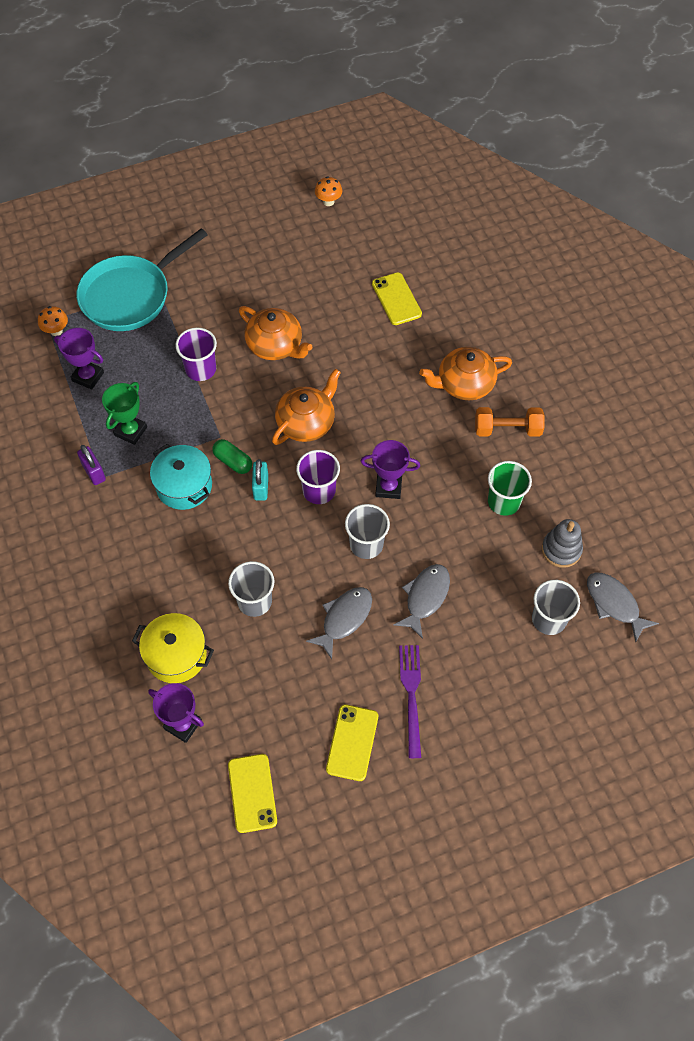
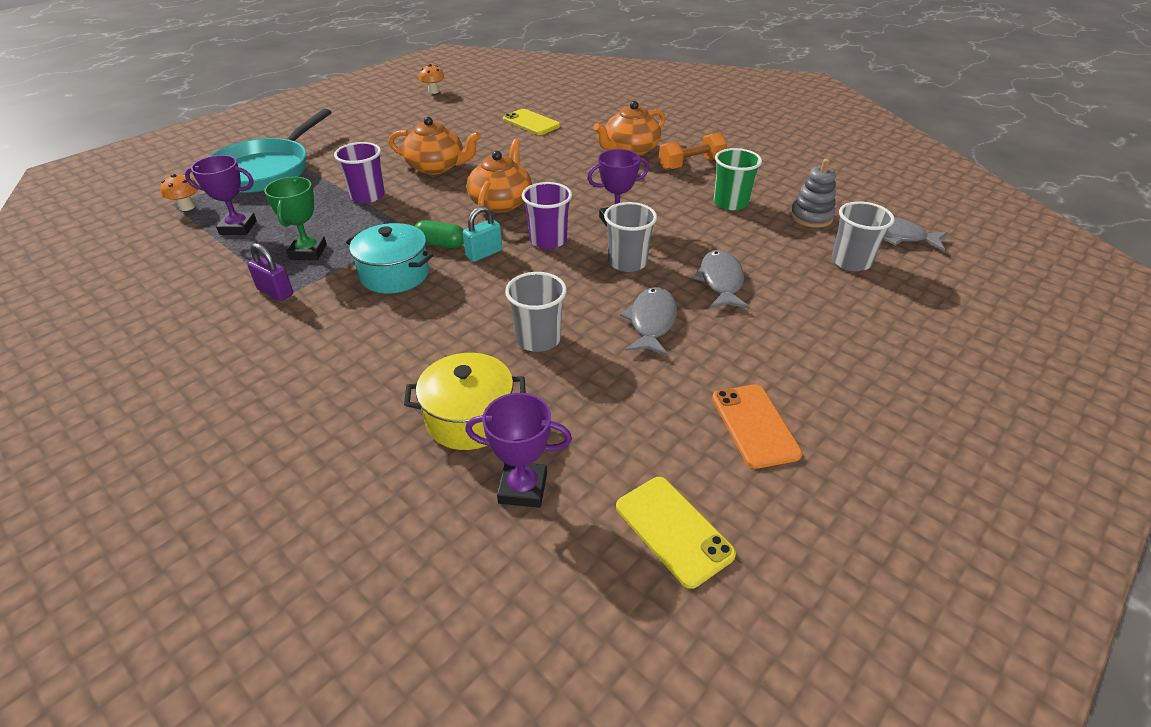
camera: 25 degrees left, 20 degrees down
turquoise padlock [252,459,268,500] -> turquoise padlock turned 75 degrees clockwise [463,206,502,262]
yellow phone [326,704,378,781] -> orange phone [712,385,802,469]
purple fork [399,645,421,758] -> none

